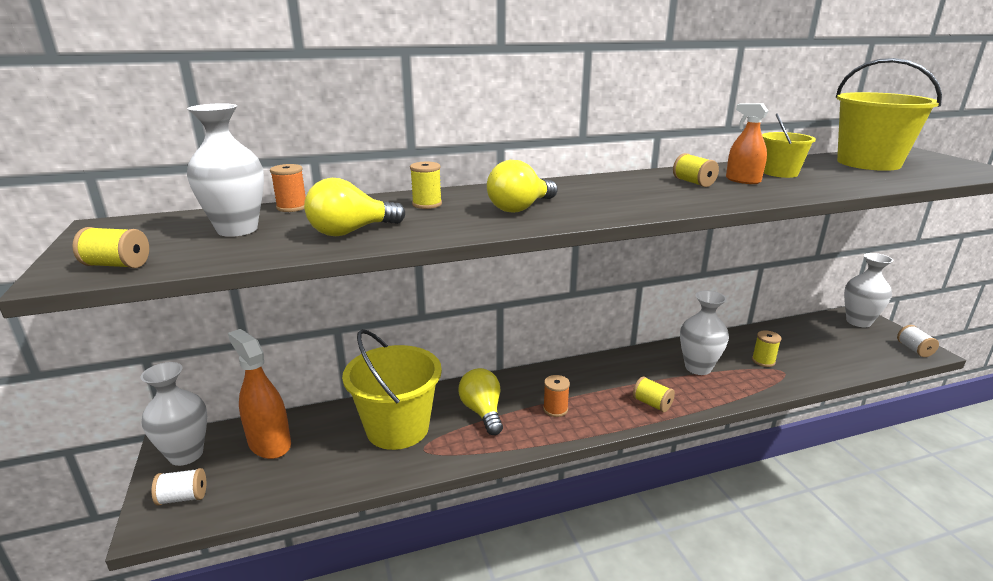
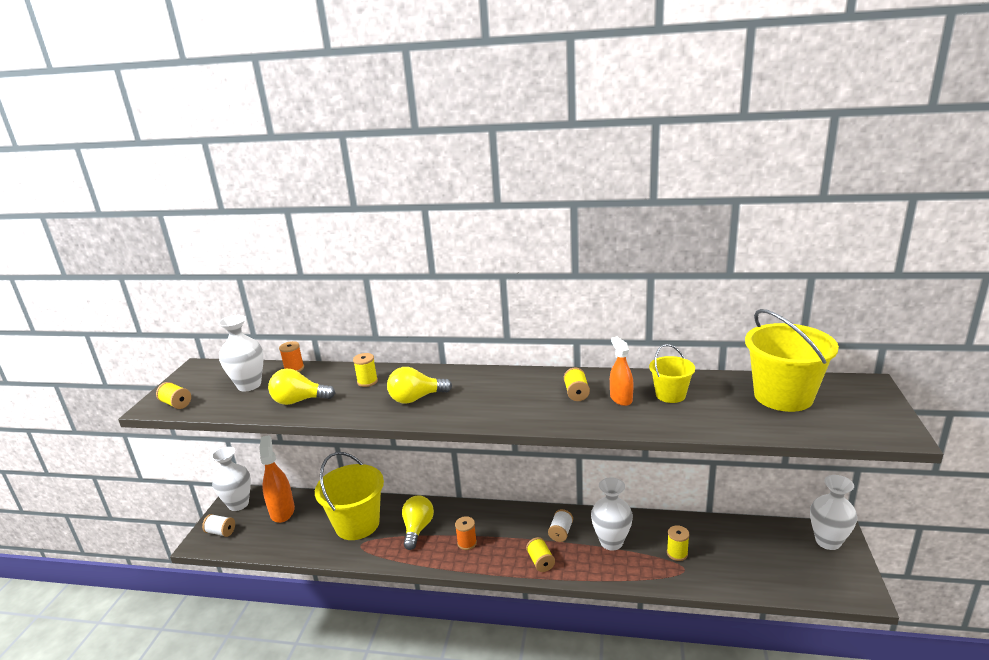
camera: 30 degrees right, 0 degrees up
white spool [897,325,939,357] -> white spool moved to [548,509,573,542]

